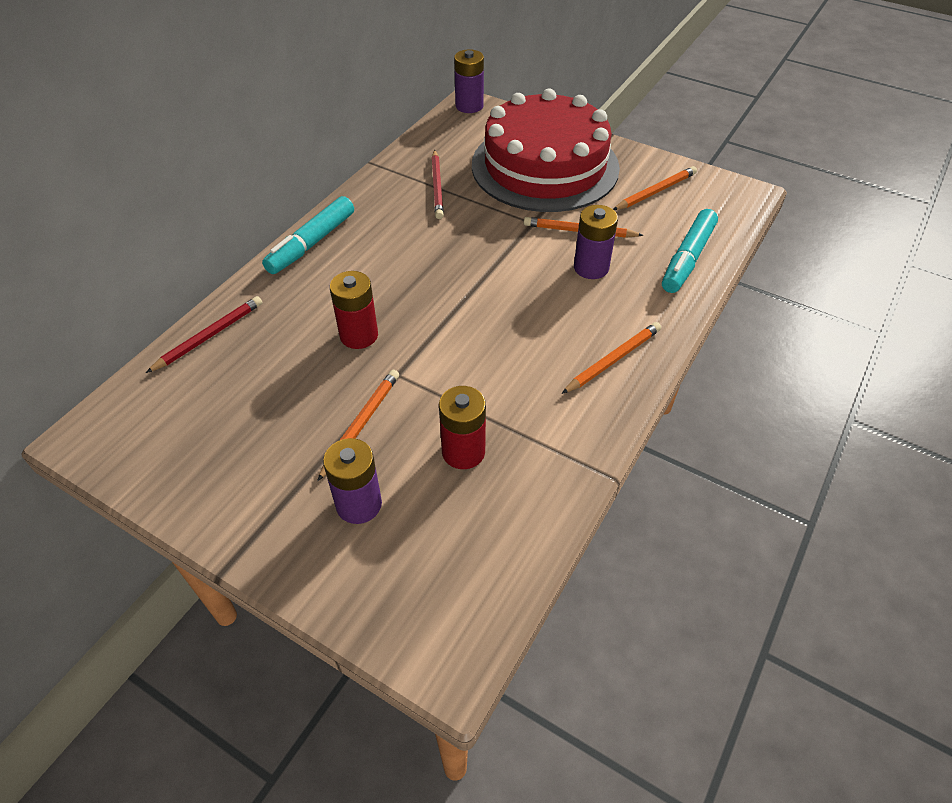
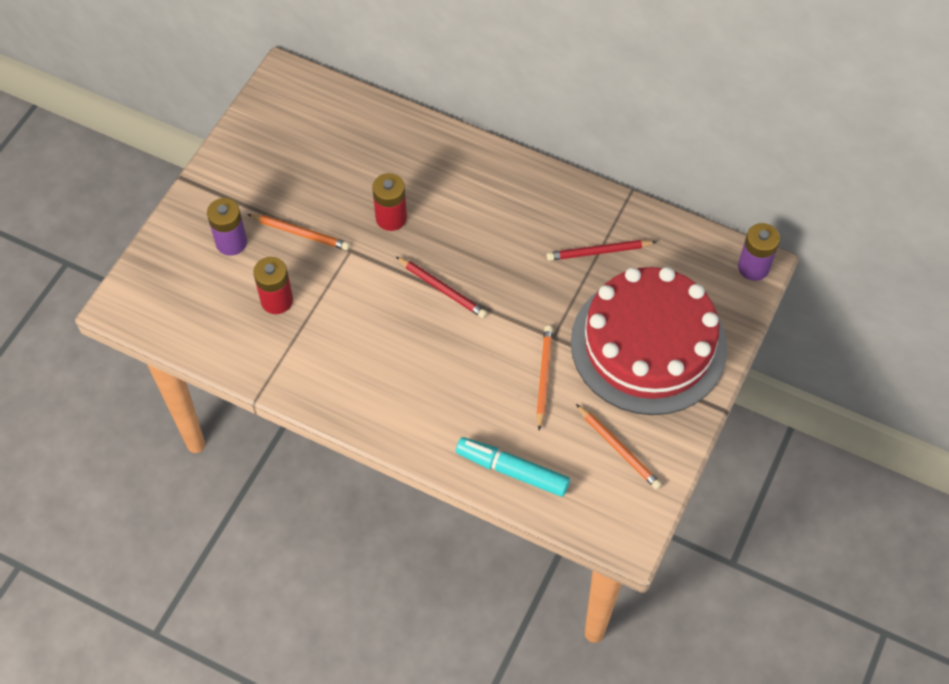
camera: 85 degrees right, 10 degrees up
red pencil [146,296,262,373] -> red pencil moved to [396,257,487,318]
turquoise marker [262,196,354,274] -> none
orange pencil [562,322,661,394] -> none
purple battery [574,205,618,279] -> none

